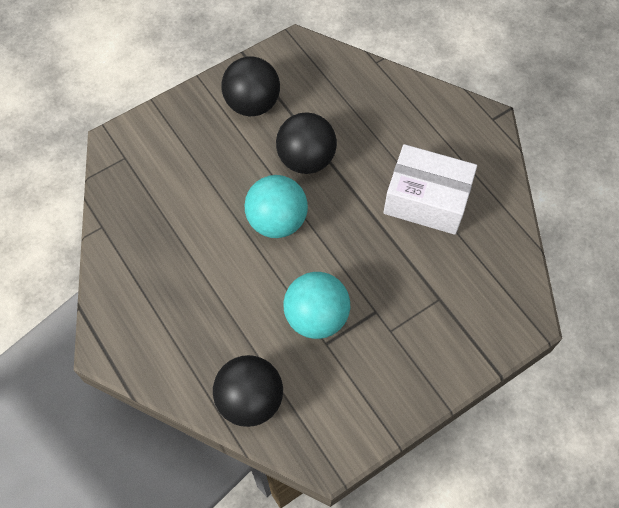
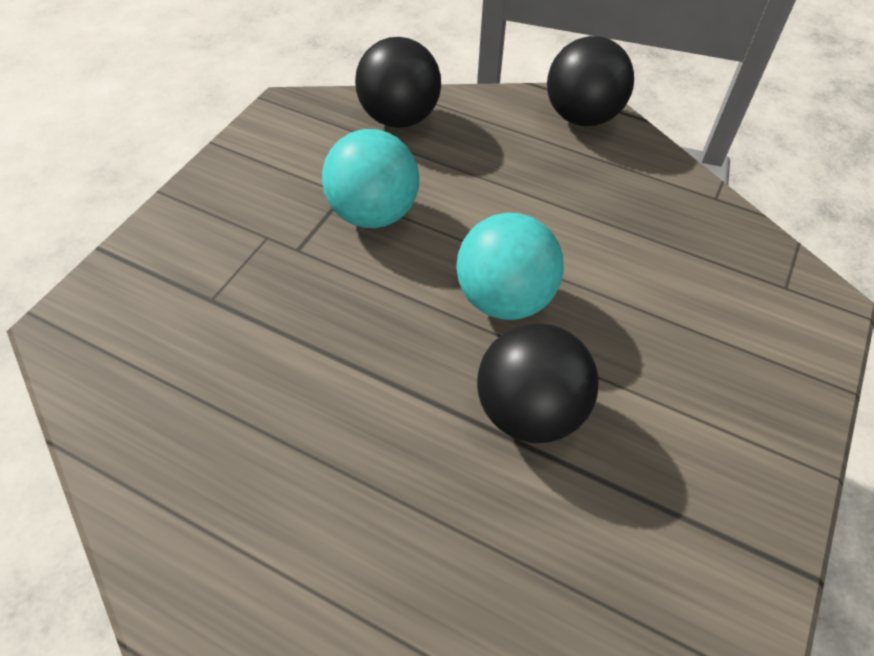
camera: 150 degrees right, 10 degrees down
black ball [221,57,280,116] -> black ball moved to [547,36,634,126]
white box [383,144,477,235] -> none

